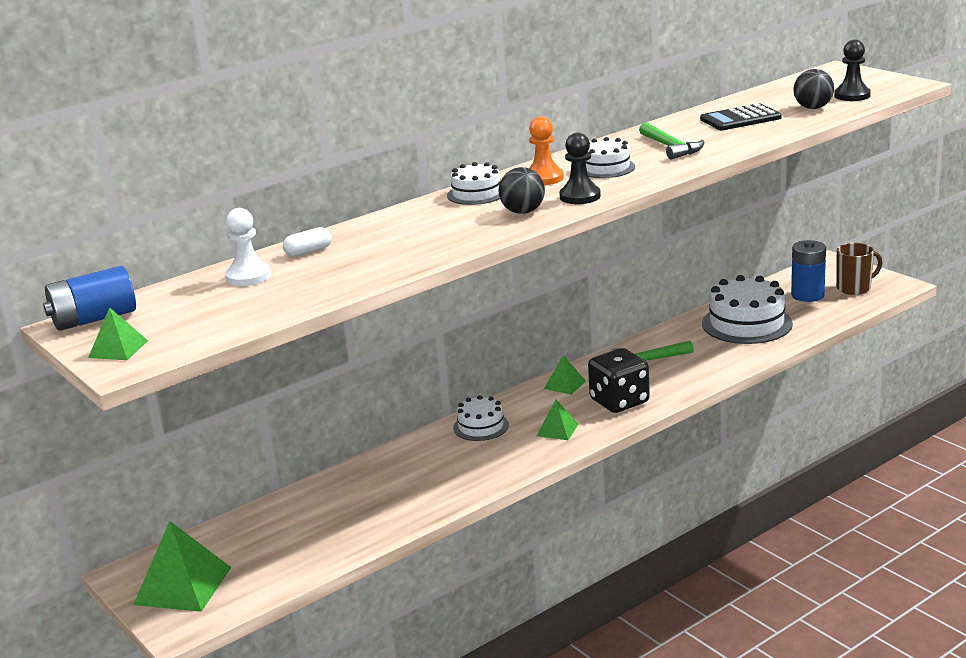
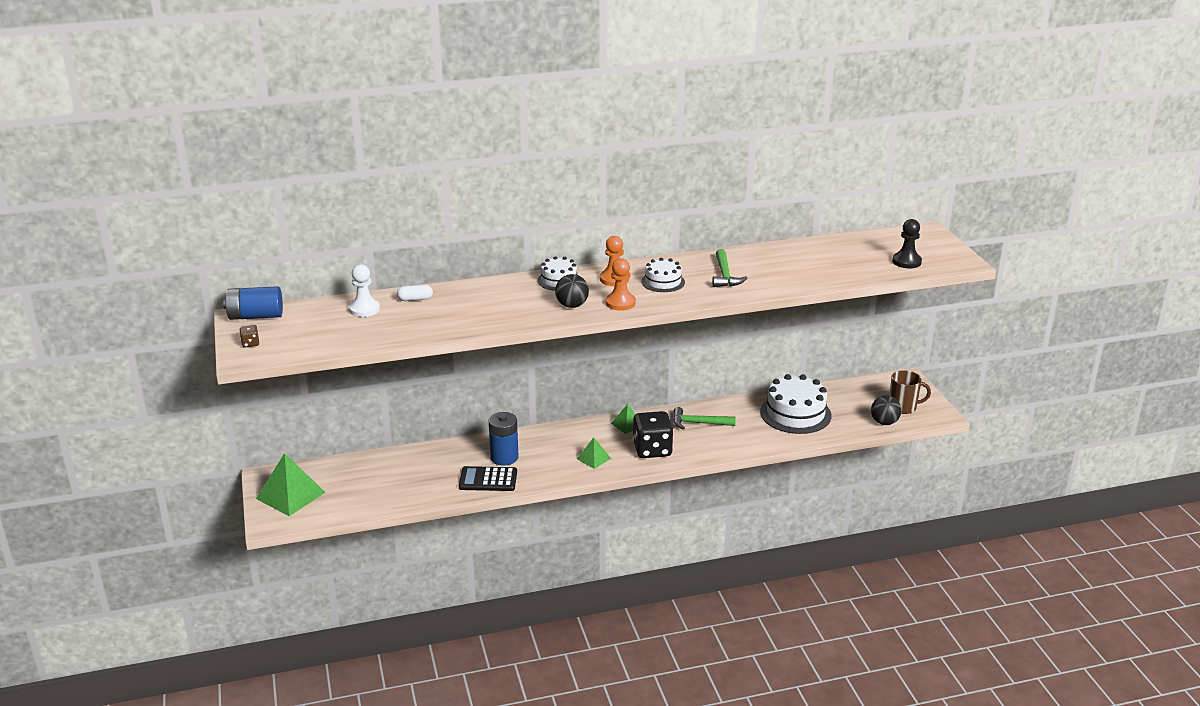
camera: 20 degrees right, 5 degrees up
green pyramid [88,307,148,360] -> brown dice [239,325,260,347]
white cake [453,395,509,441] -> none
black pawn [559,133,601,204] -> orange pawn [605,258,636,311]
black calculator [700,103,782,130] -> black calculator moved to [459,466,517,491]
blue battery [791,240,826,302] -> blue battery moved to [489,412,519,466]
black ball [793,69,834,109] -> black ball moved to [871,395,901,425]

